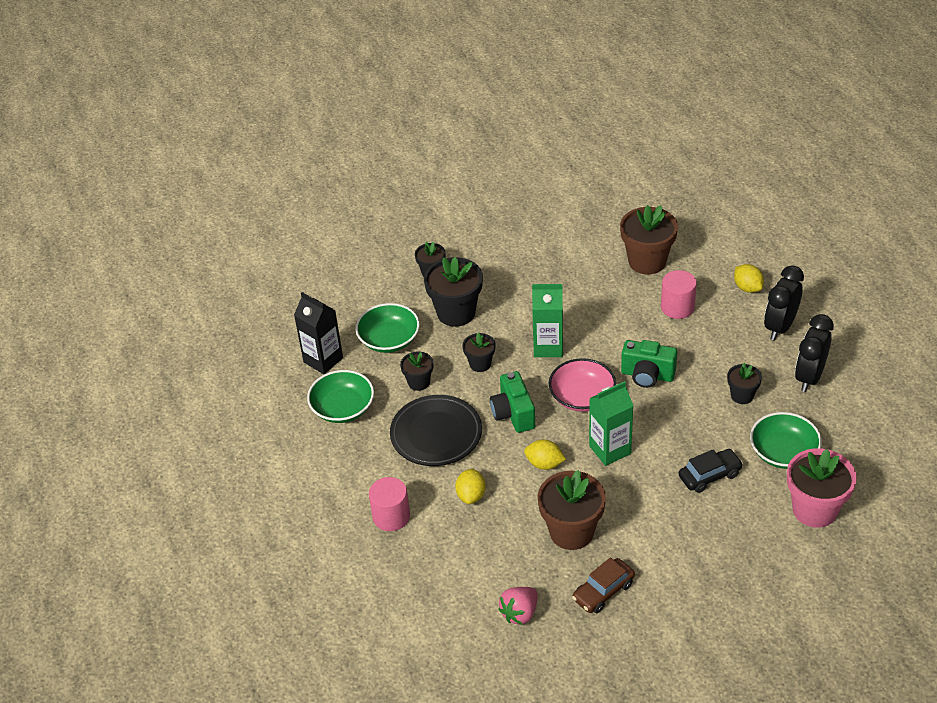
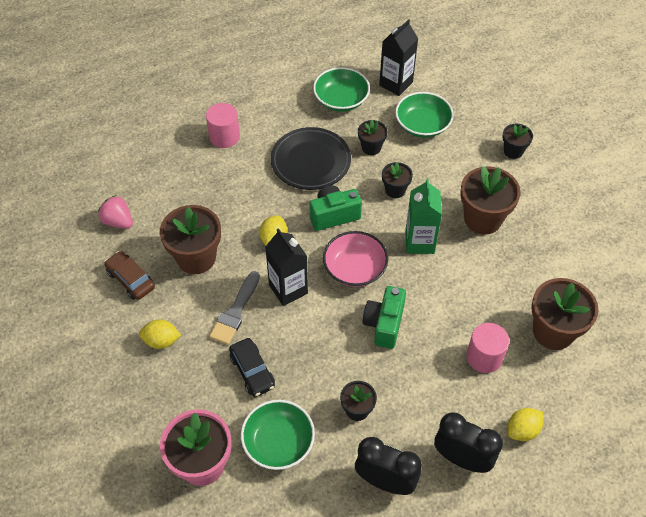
camera: 85 degrees right, 10 degrees up
black flower pot [424,257,483,327] -> none
yellow lemon [455,468,486,504] -> yellow lemon moved to [139,319,181,349]
green carton [589,381,633,466] -> black carton [265,228,308,306]
none -> grey brush [209,271,260,345]
none -> brown flower pot [460,166,521,235]

